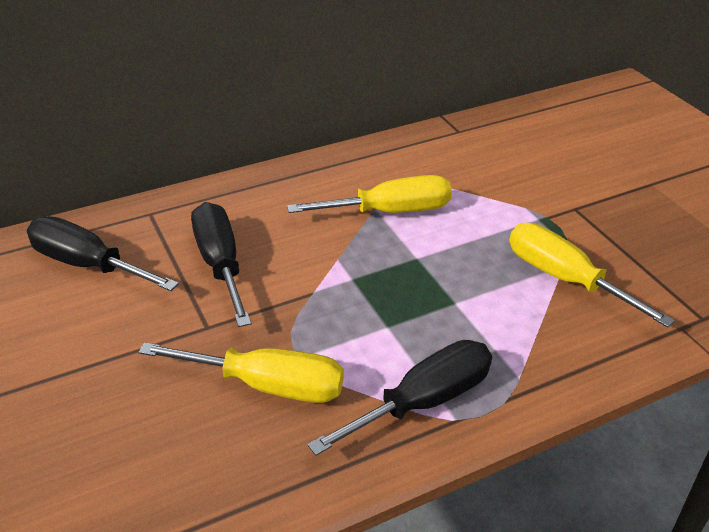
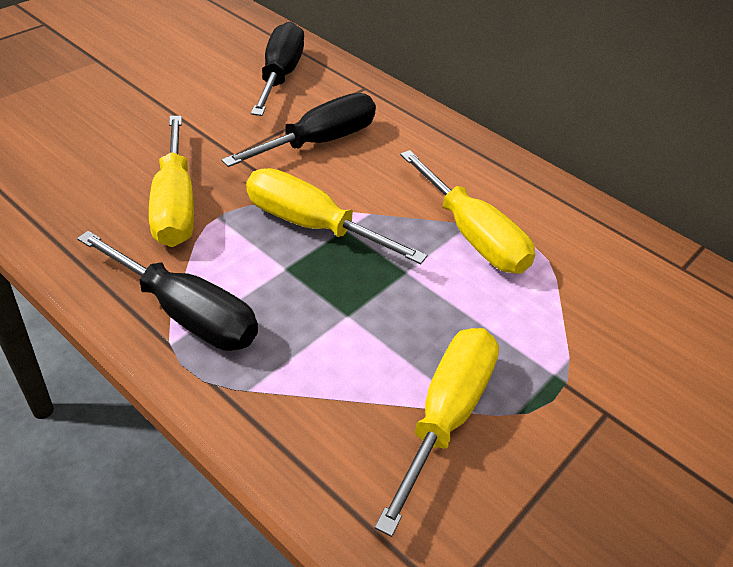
camera: 65 degrees right, 5 degrees up
none -> yellow screwdriver [246,168,427,264]

